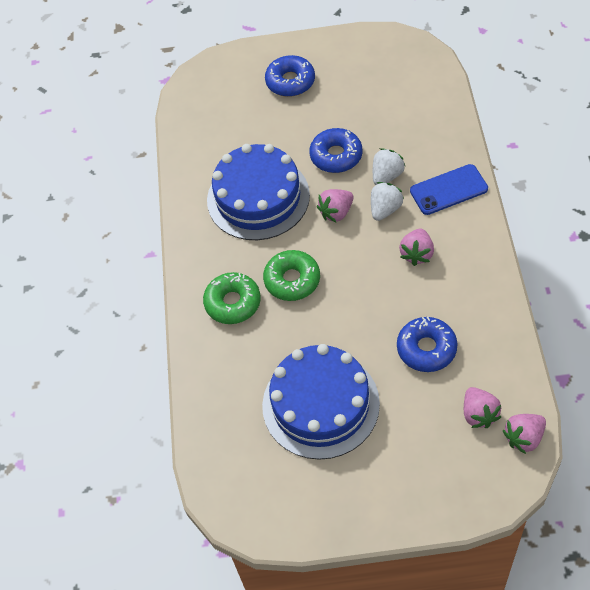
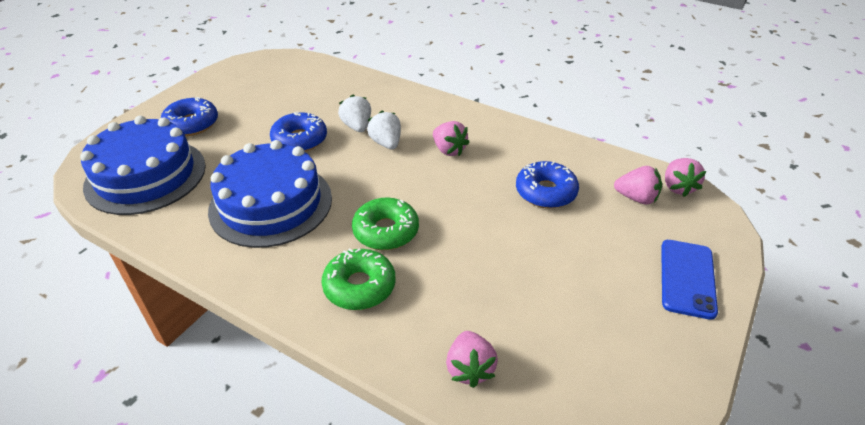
camera: 60 degrees left, 15 degrees down
blue cake [262,344,380,460] -> blue cake moved to [80,116,206,215]
pink strawberry [317,189,354,222] -> pink strawberry moved to [446,331,498,388]
blue phone [410,164,488,215] -> blue phone moved to [661,240,718,320]

